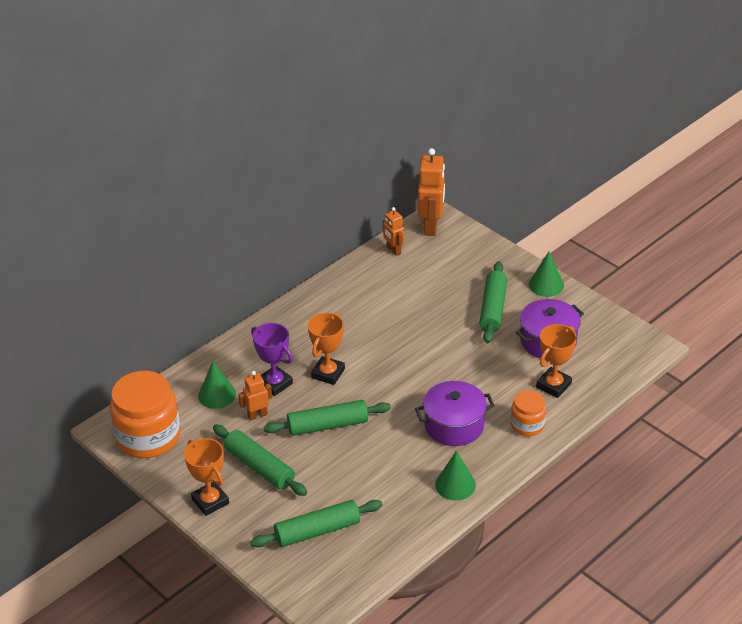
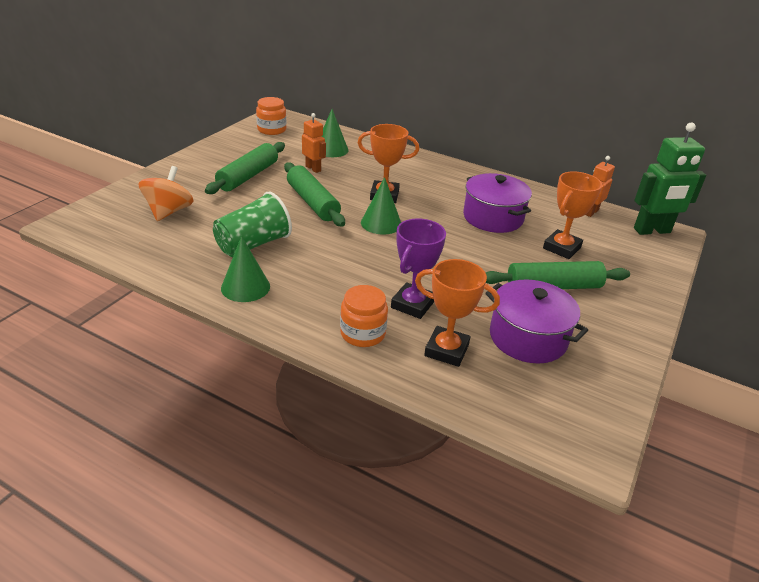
camera: 70 degrees right, 5 degrees down
orange jar [110,371,181,458] -> orange jar [256,97,286,135], size x0.53
orange trophy [184,438,229,516] -> orange trophy moved to [543,172,602,259]
green rolling pin [250,500,382,548] -> orange spinning top [139,166,194,221]
purple trophy [251,323,293,396] -> purple trophy moved to [391,218,446,319]
purple pot [415,381,495,446] -> purple pot moved to [463,173,532,233]
orange robot [418,148,445,236] -> green robot [634,123,706,235]
green cone [529,252,564,297] -> green cone moved to [361,177,401,235]
none -> green cup [213,192,292,257]

